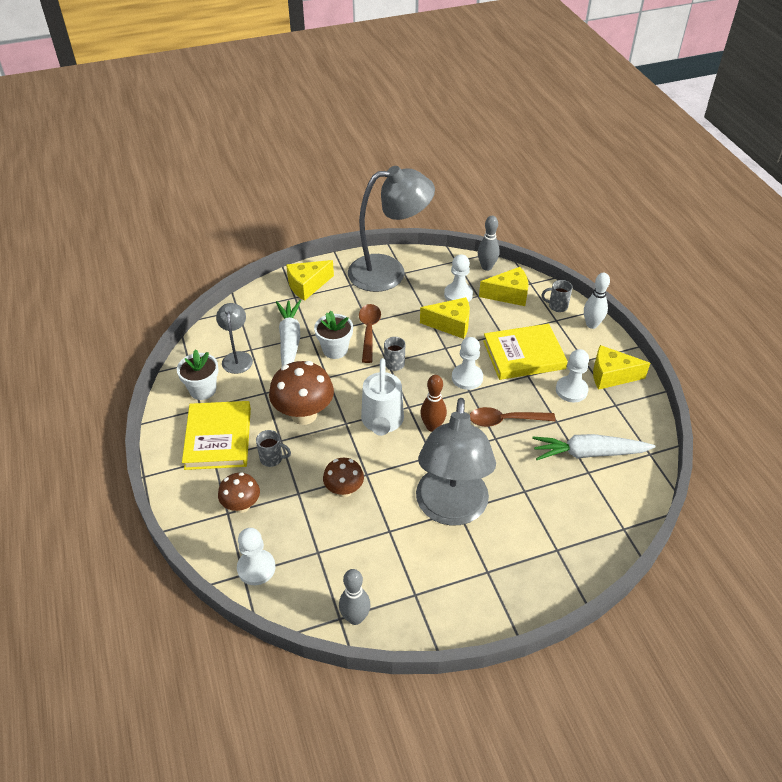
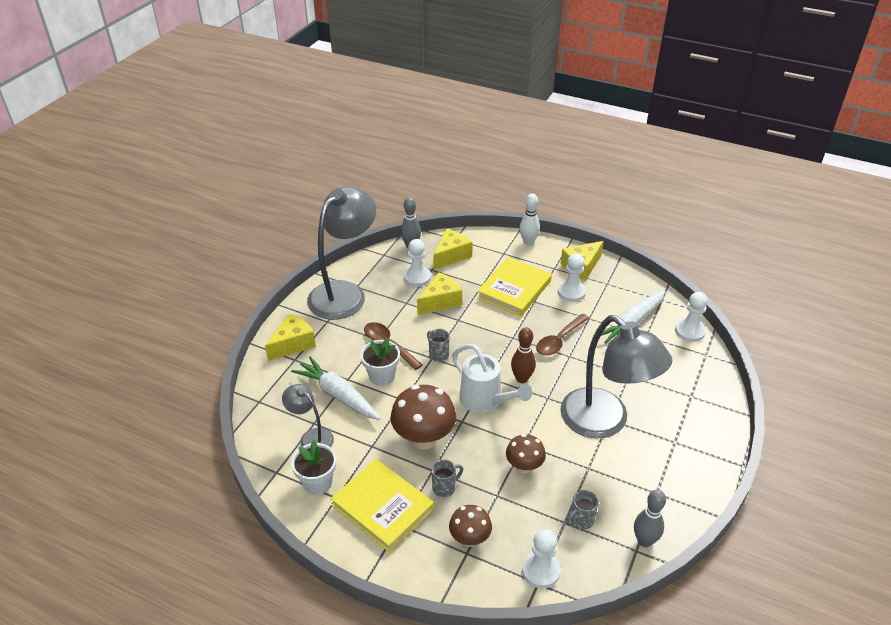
camera: 45 degrees left, 5 degrees down
yellow cheese [286,260,334,301] -> yellow cheese turned 150 degrees counterclockwise [265,314,316,361]
white pawn [452,337,483,390] -> white pawn moved to [675,292,708,342]
grey mug [541,280,573,312] -> grey mug moved to [566,490,598,529]

